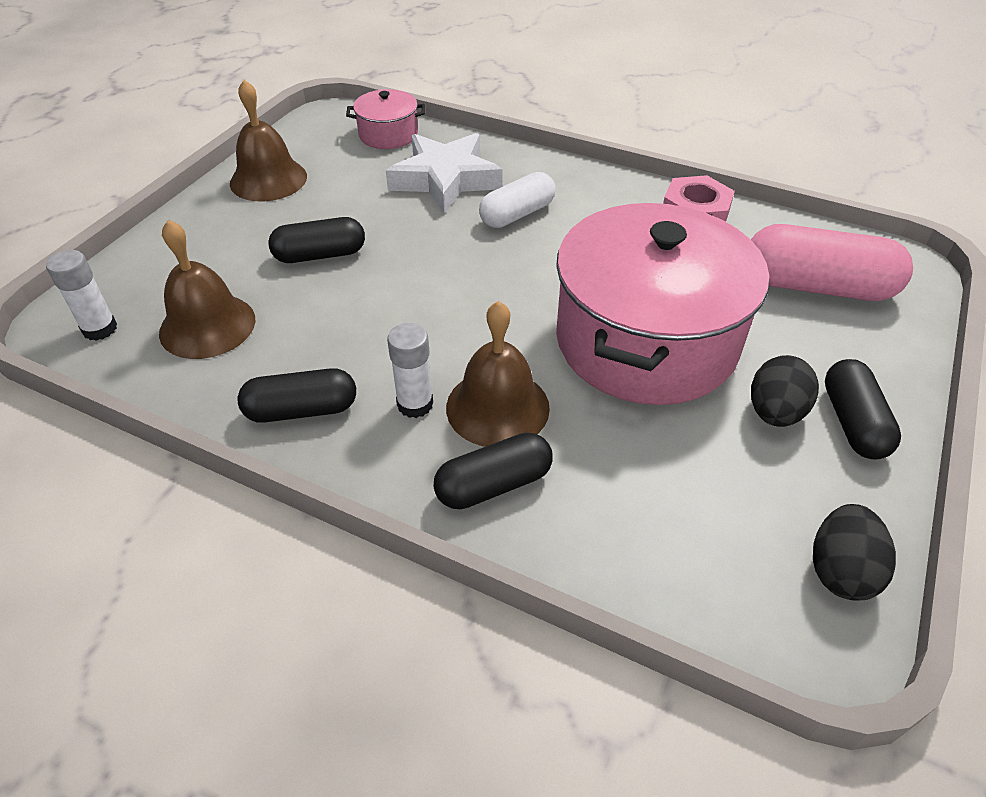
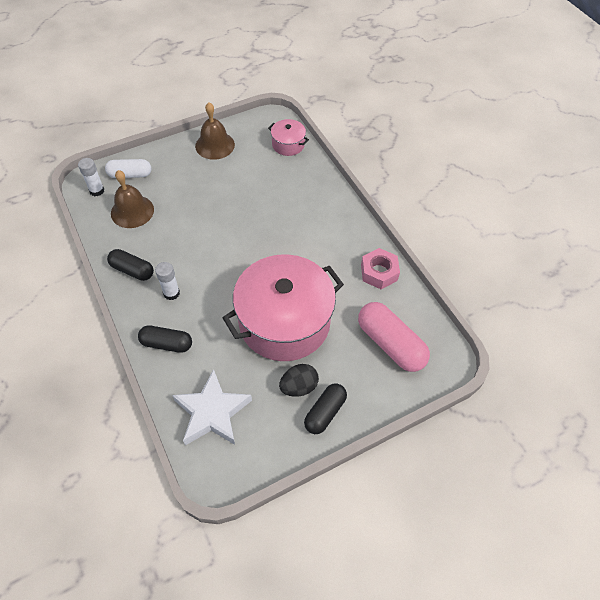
camera: 35 degrees right, 10 degrees up
black capsule [268,217,365,263] -> none
white star [386,133,503,214] -> white star moved to [172,369,252,445]
brown bell [446,301,550,447] -> none
white capsule [479,172,556,228] -> white capsule moved to [105,159,151,178]
black egg [813,504,896,601] -> none

